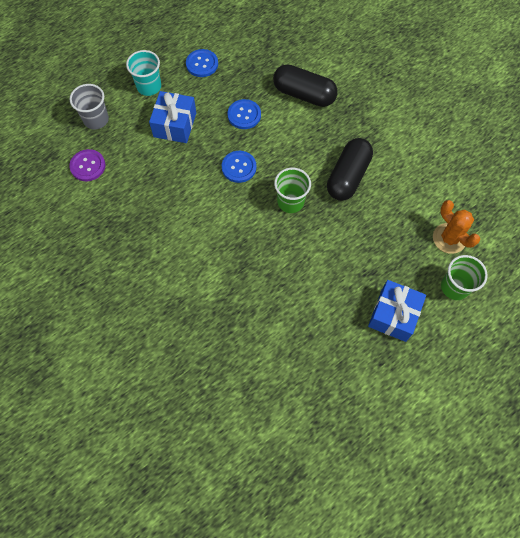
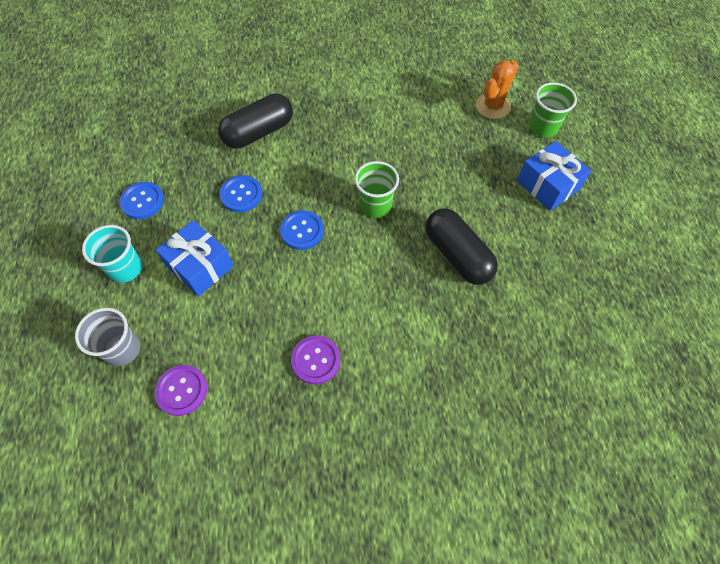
camera: 60 degrees left, 5 degrees down
black capsule [327,138,373,201] -> black capsule moved to [425,208,498,285]
orange cactus [433,200,480,254] -> orange cactus turned 45 degrees counterclockwise [476,60,519,119]
none -> purple button [291,336,340,384]

